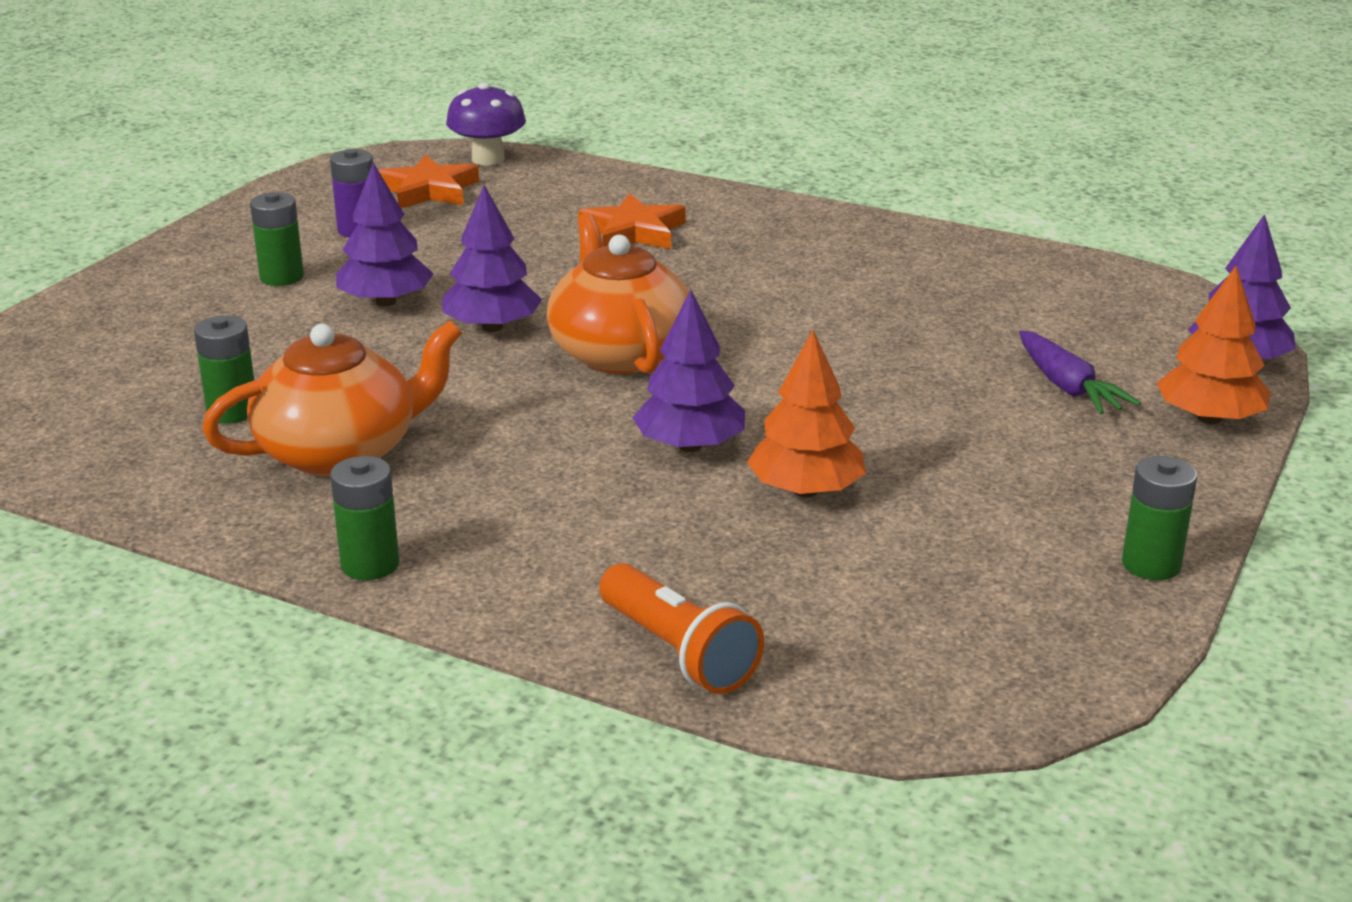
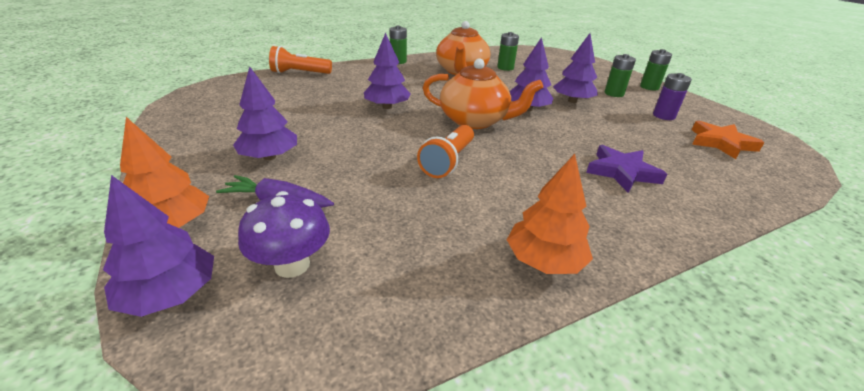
camera: 125 degrees right, 5 degrees up
purple mushroom [446,82,526,165] -> purple mushroom moved to [238,191,330,278]
orange star [578,193,686,249] -> purple star [586,145,667,193]
orange tree [747,330,866,497] -> orange tree moved to [507,154,593,274]
green battery [1122,456,1197,580] -> green battery moved to [640,49,672,90]
none -> purple tree [233,66,297,160]
none -> orange flashlight [417,125,474,178]

